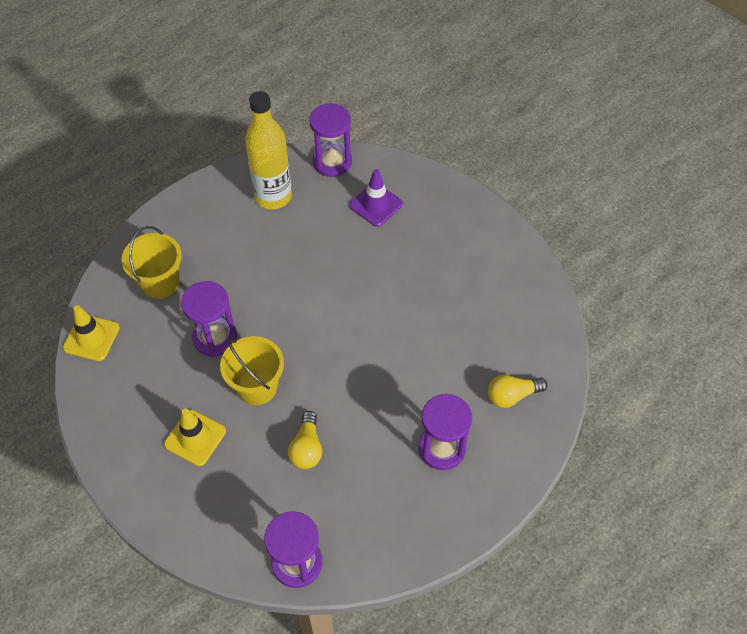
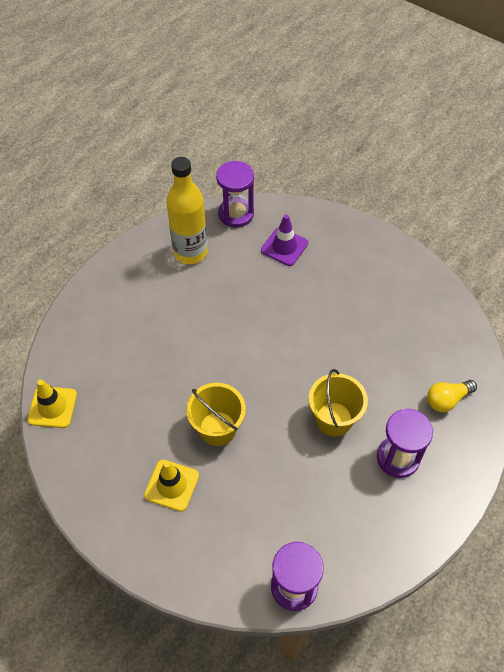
camera: 10 degrees left, 0 degrees up
yellow bucket [121,226,182,299] -> yellow bucket moved to [309,369,368,436]
purple hourglass [181,281,237,357] -> none
yellow light bulb [288,411,322,469] -> none

